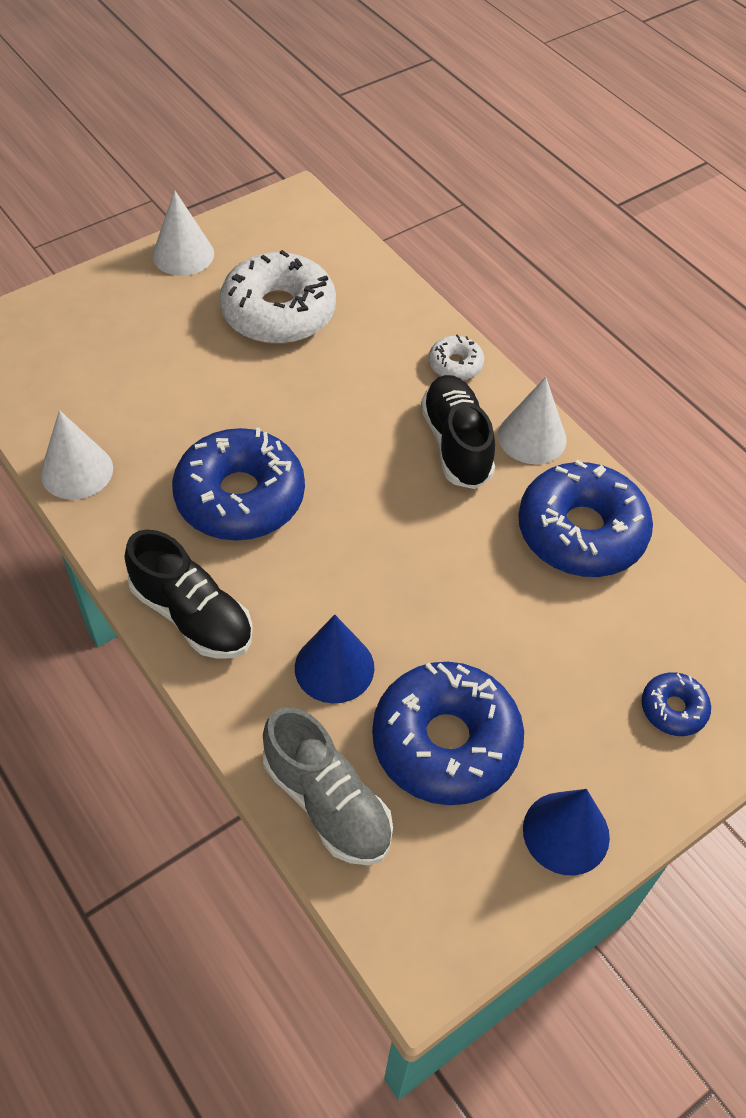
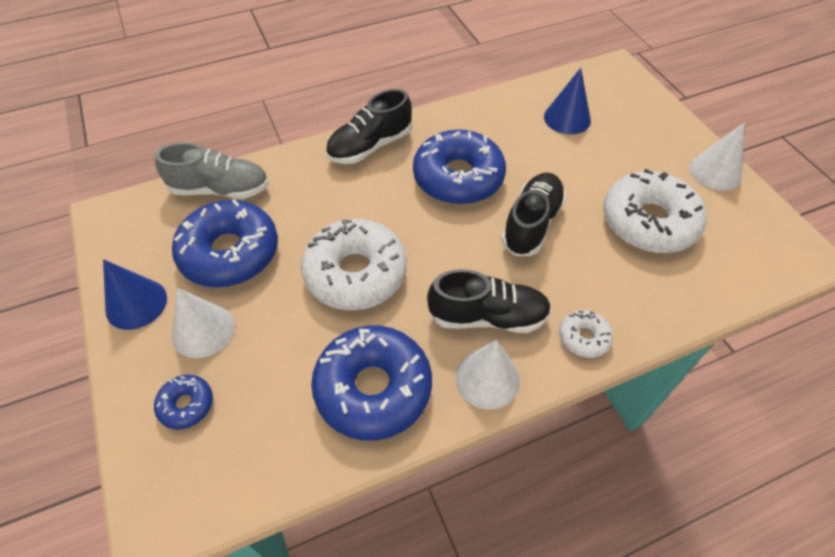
camera: 105 degrees right, 0 degrees up
white cone [40,410,113,499] -> white cone moved to [172,288,234,358]
grey shoe [263,707,393,865] -> grey shoe turned 150 degrees counterclockwise [155,142,269,199]
blue cone [295,615,374,703] -> blue cone moved to [544,68,591,134]
none -> white donut [301,219,407,310]
none -> black shoe [501,173,566,256]

